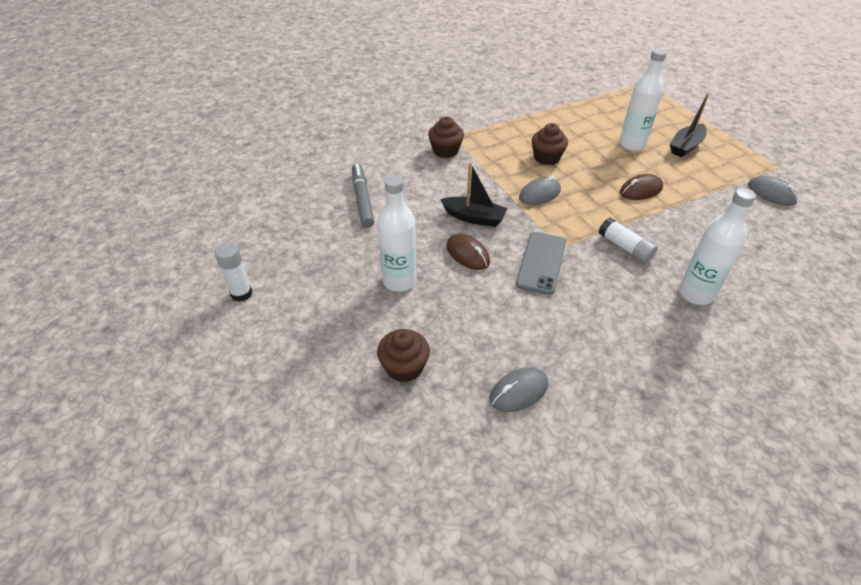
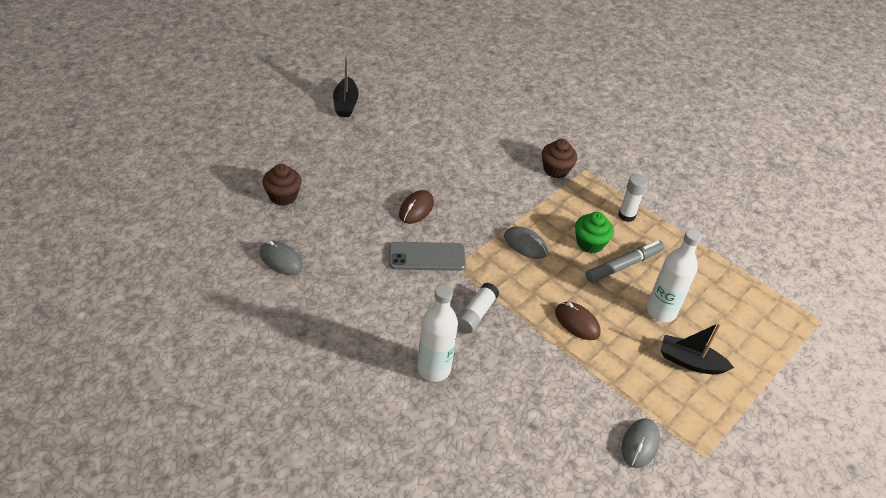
camera: 65 degrees right, 0 degrees up
white glue stick [214,242,252,302] -> white glue stick moved to [618,174,648,222]
grey marker [352,163,374,228] -> grey marker moved to [586,240,664,283]
white bottle [377,175,417,292] -> none
black boat [440,163,508,227] -> black boat moved to [333,55,359,117]
brown cupcake [532,123,568,165] -> green cupcake [575,212,614,253]

